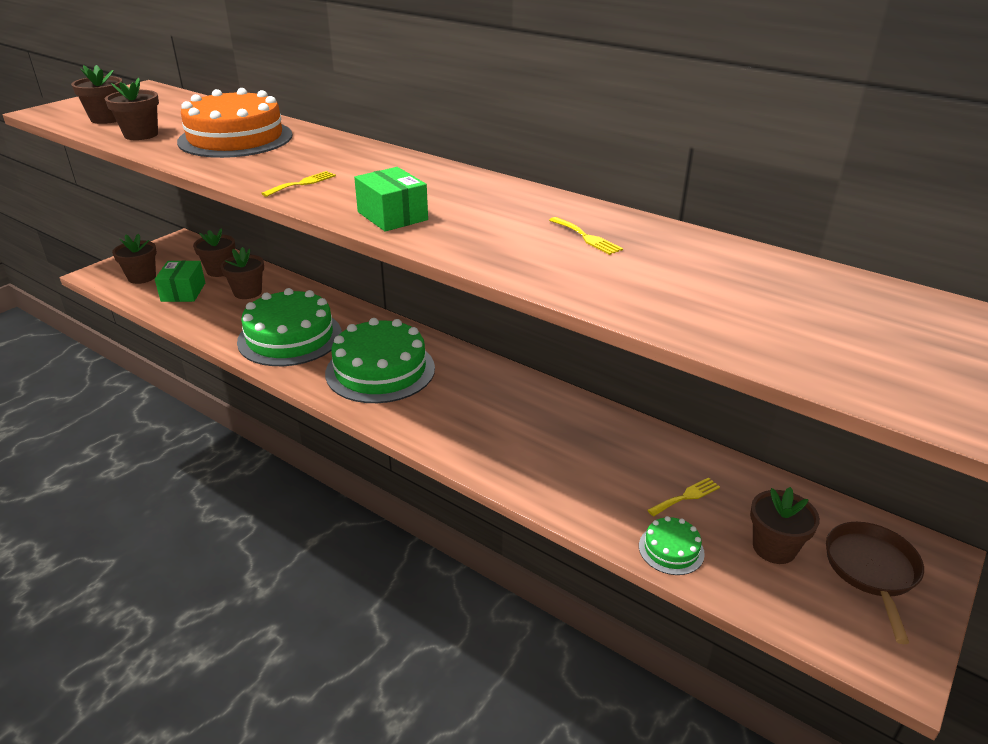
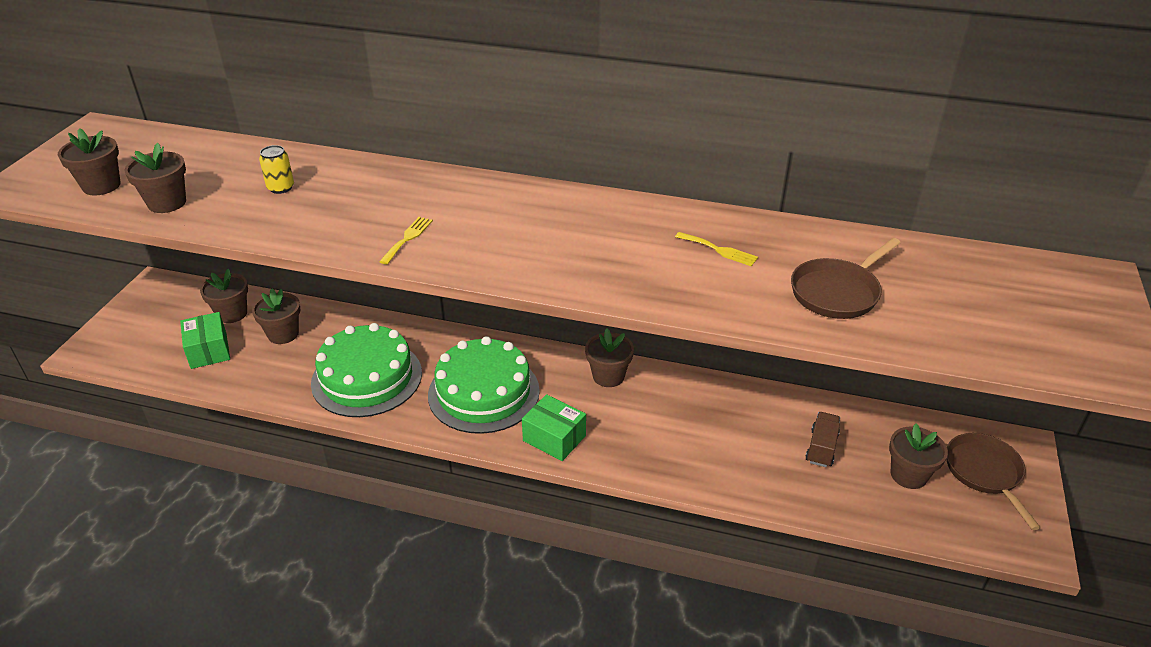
camera: 20 degrees left, 5 degrees up
brown flower pot [112,234,157,284] -> brown flower pot moved to [585,328,634,387]
orange cake [177,88,292,158] -> yellow can [259,145,294,194]
green box [354,167,428,232] -> green box moved to [522,394,586,461]
green cake [639,516,705,575] -> none
yellow fork [647,477,720,516] -> brown truck [805,412,840,467]
none -> brown pan [791,238,900,319]

